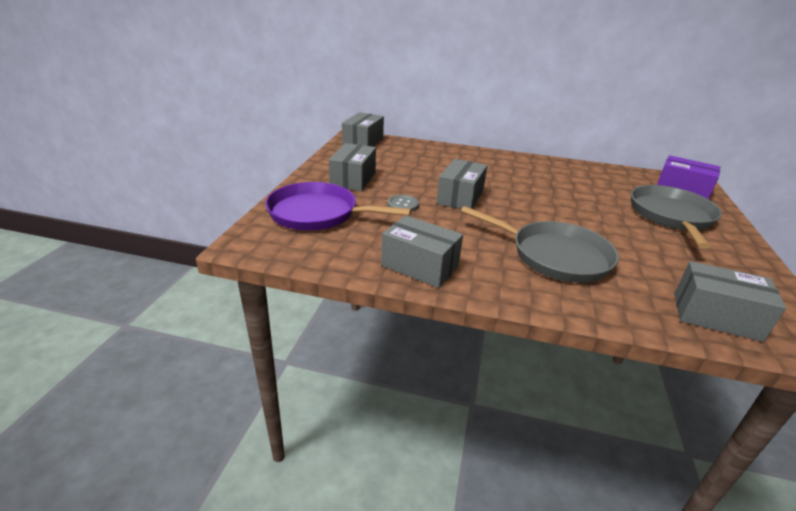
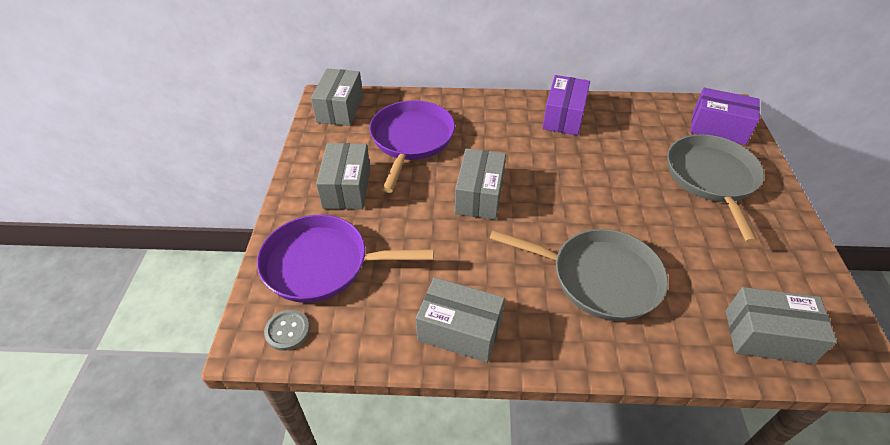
camera: 10 degrees left, 15 degrees up
grey button [387,195,419,212] -> grey button moved to [264,310,310,351]
none -> purple pan [369,100,455,193]
none -> purple box [542,75,590,136]

